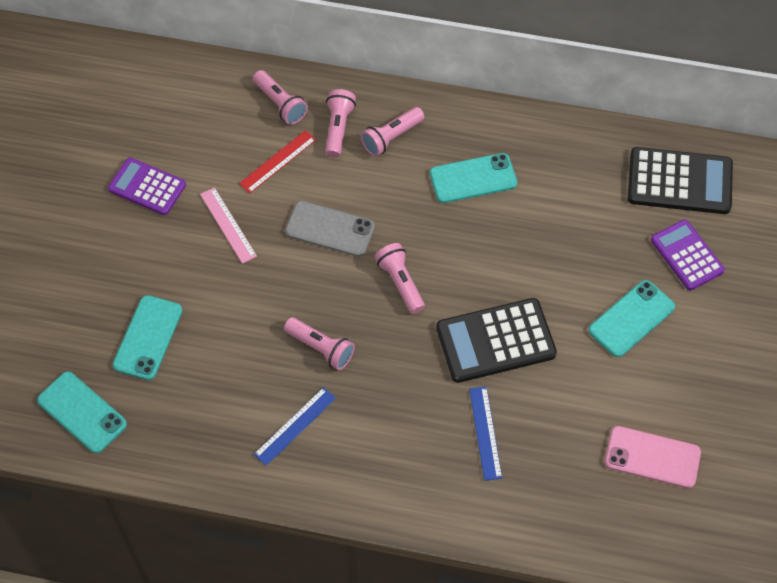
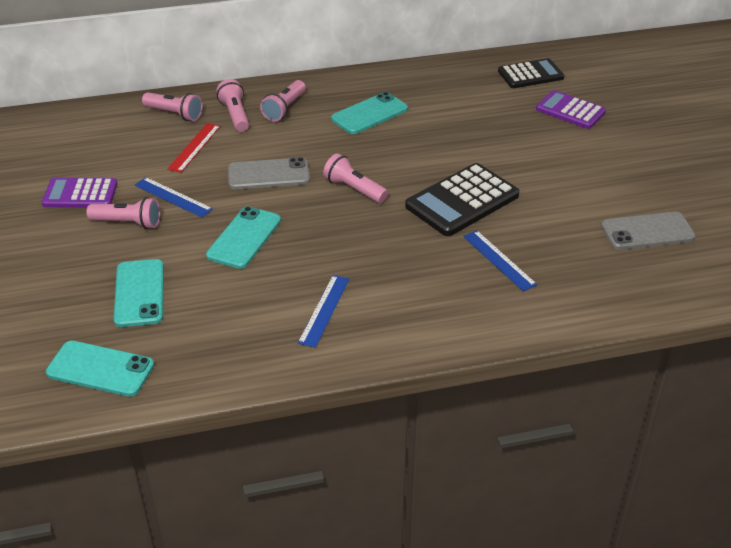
camera: 25 degrees left, 20 degrees down
pink ruler [200,187,257,264] -> blue ruler [135,177,213,217]
pink flashlight [284,317,355,370] -> pink flashlight moved to [86,197,161,229]
turquoise phone [589,280,675,357] -> turquoise phone moved to [206,206,281,269]
pink phone [605,426,701,488] -> grey phone [601,212,696,250]
black calculator [628,147,733,214] -> black calculator [498,58,564,88], size x0.66

